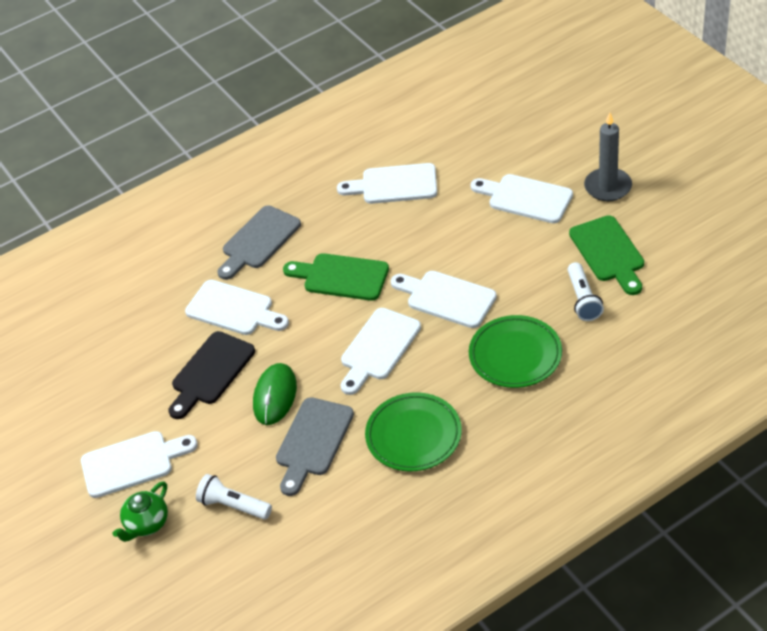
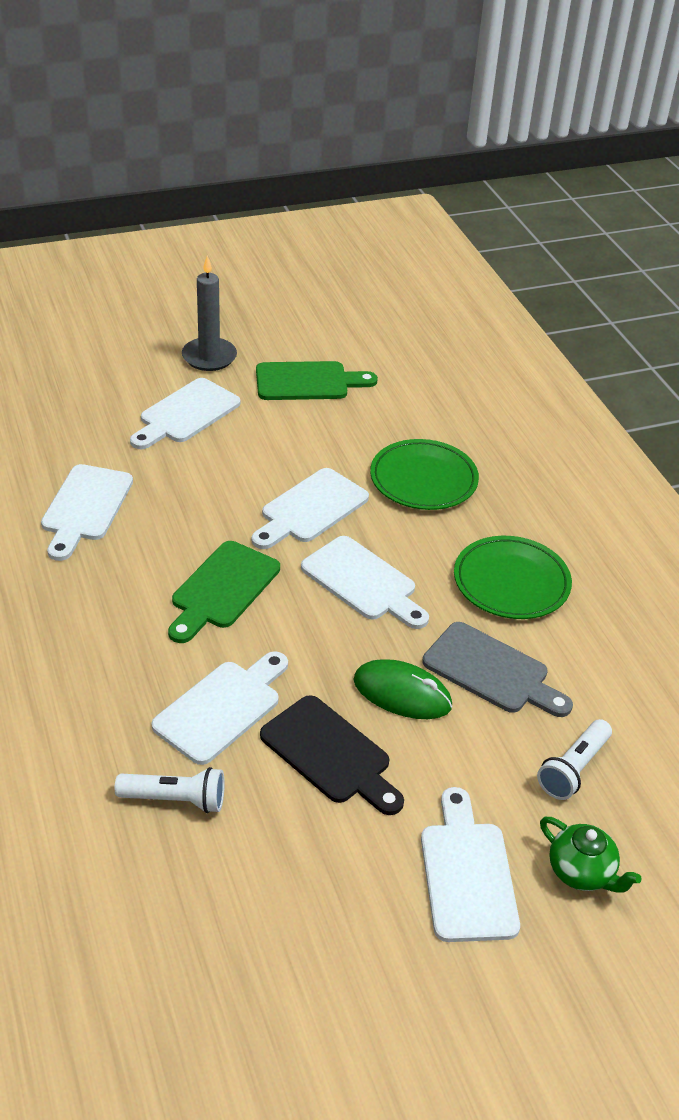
camera: 85 degrees left, 5 degrees down
grey cutting board [218,205,301,280] -> none
white flashlight [568,262,604,321] -> white flashlight moved to [115,767,225,813]

